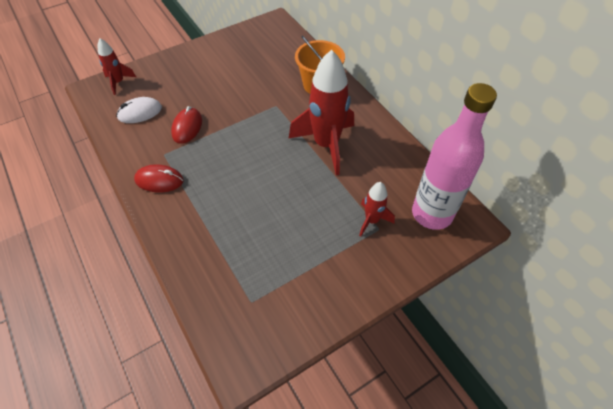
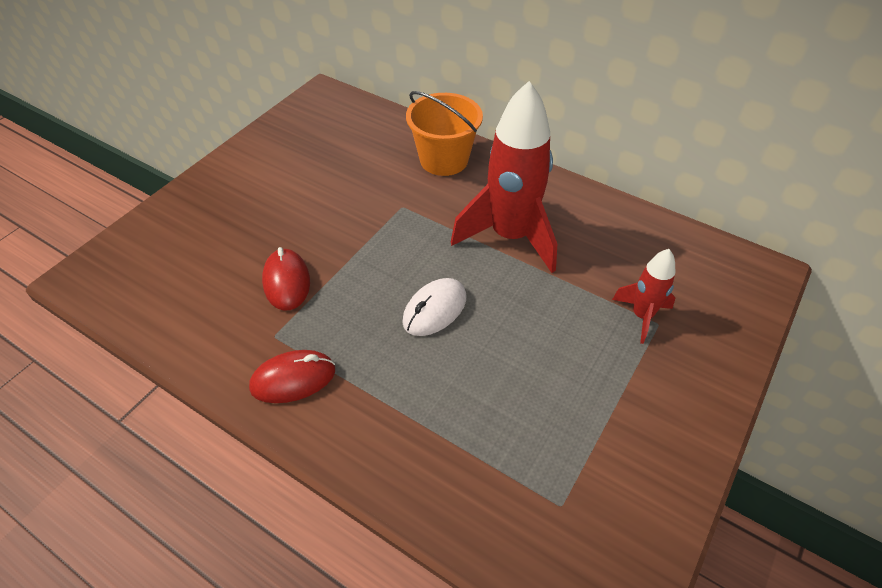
camera: 25 degrees left, 5 degrees down
red rocket [98,39,136,95] -> none
white mouse [116,97,162,123] -> white mouse moved to [402,278,466,336]
pink bottle [412,83,497,230] -> none

